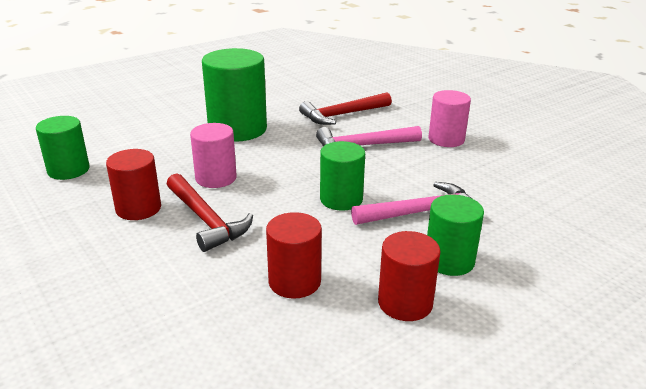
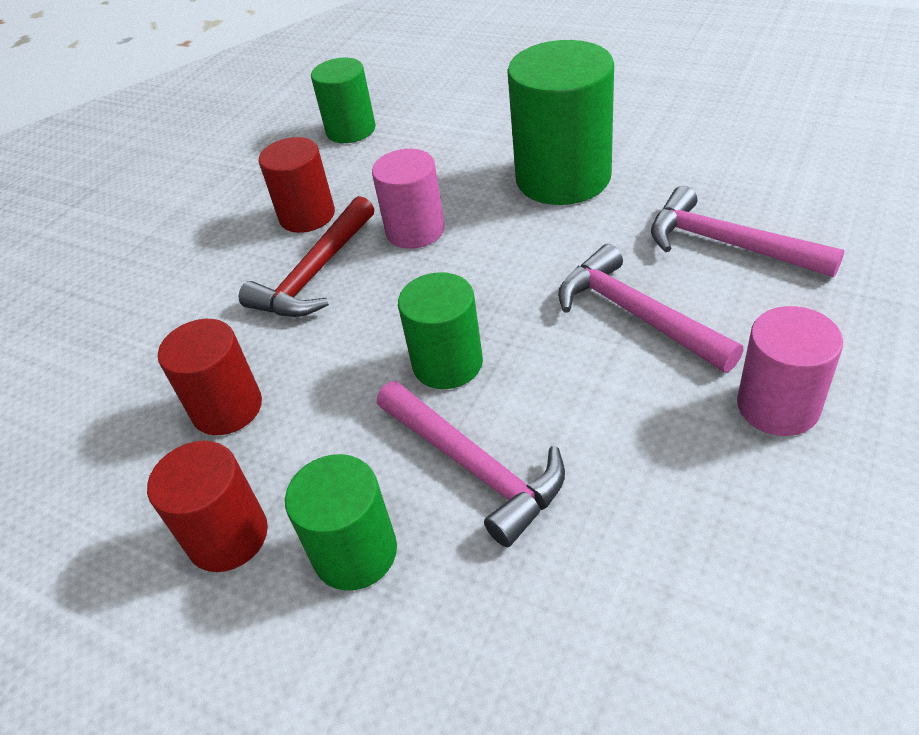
camera: 70 degrees right, 15 degrees up
red hammer [299,92,392,125] -> pink hammer [651,186,845,277]

